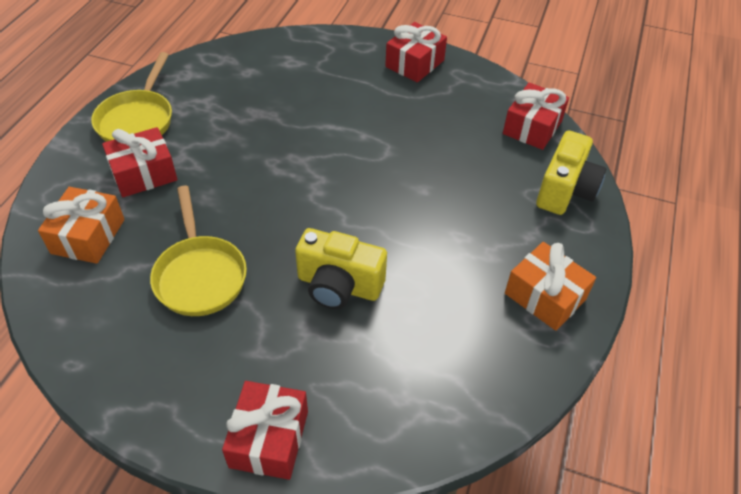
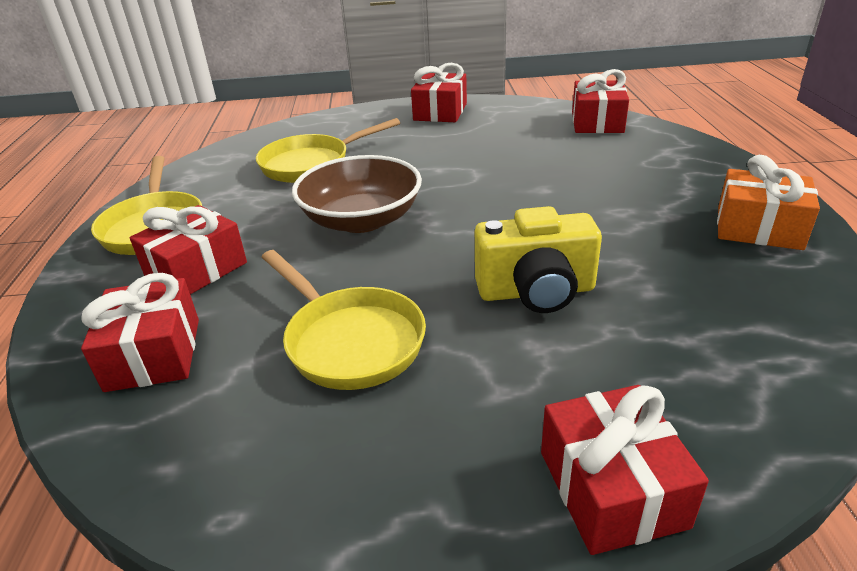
camera: 20 degrees left, 15 degrees down
orange gift [38,187,125,264] -> red gift [81,273,199,392]
yellow camera [536,130,606,215] -> none
none -> yellow pan [256,118,400,183]
none -> brown bowl [292,155,422,233]

